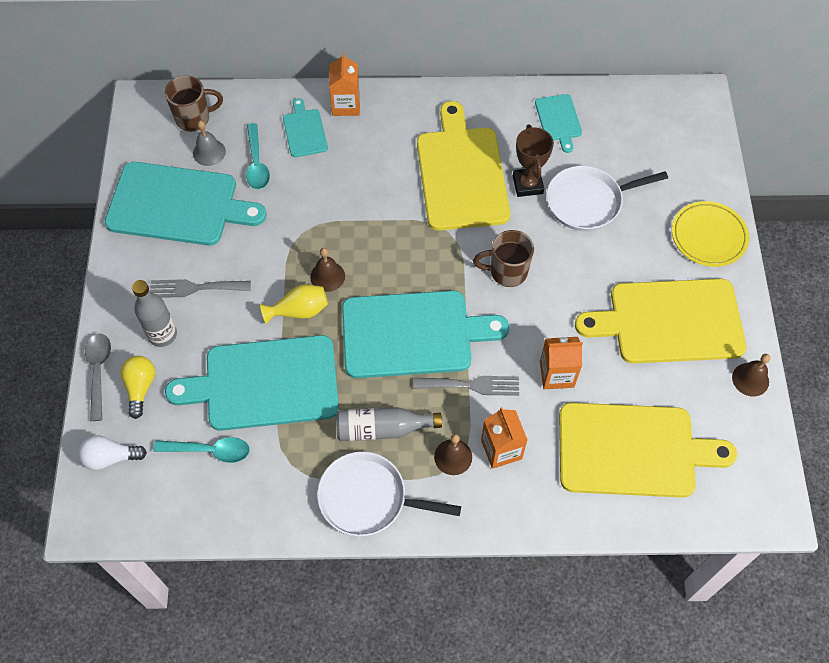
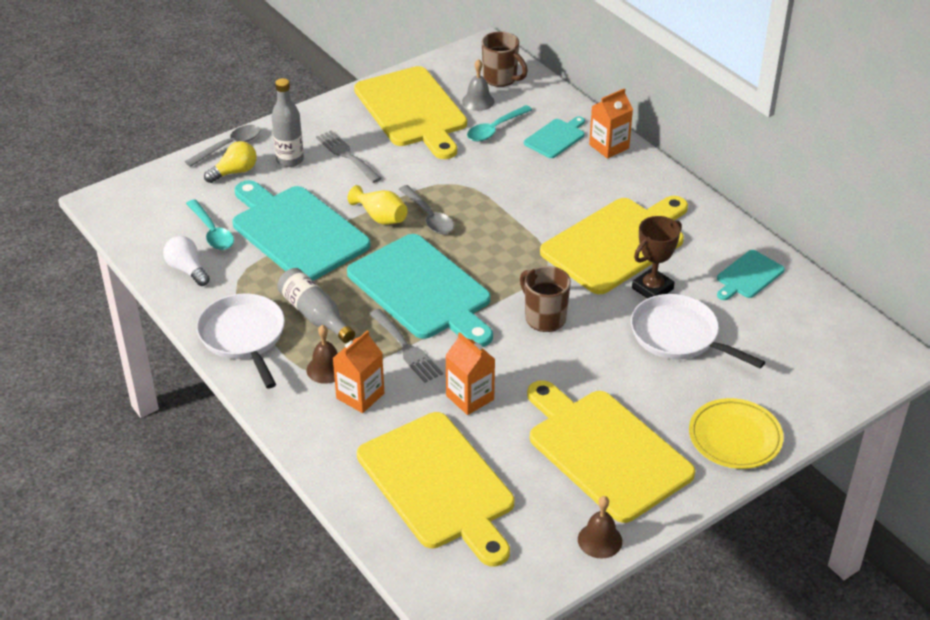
camera: 55 degrees right, 20 degrees down
white light bulb [78,435,147,470] -> white light bulb moved to [163,236,210,286]
turquoise cutting board [105,162,266,246] -> yellow cutting board [354,66,467,159]
brown bell [310,248,345,292] -> grey spoon [399,185,454,234]

